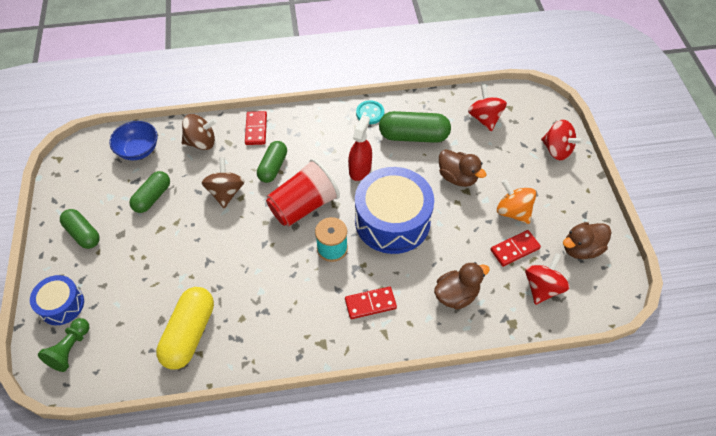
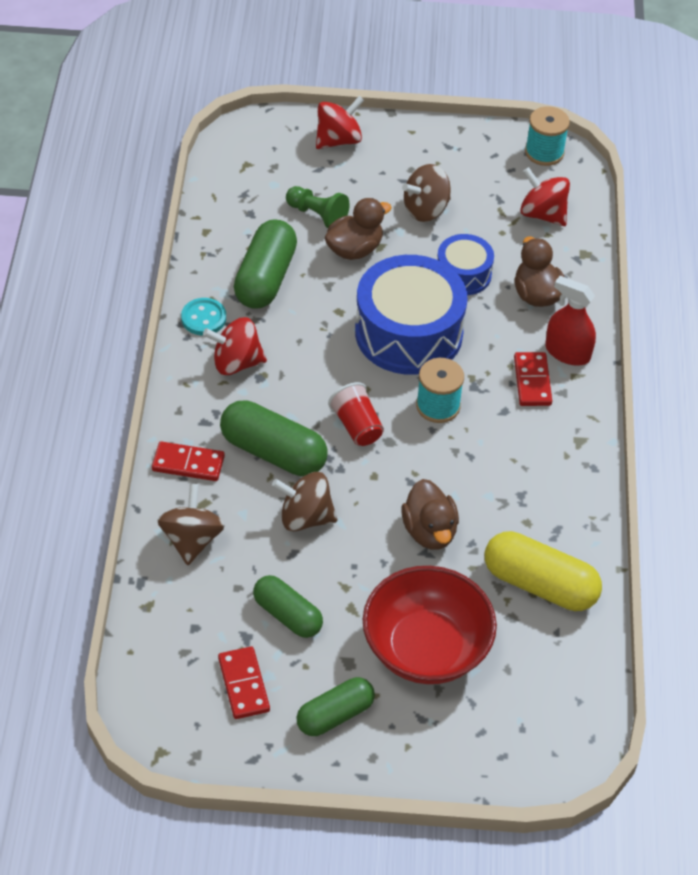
camera: 80 degrees left, 5 degrees down
blue drum [30,275,84,325] -> blue drum moved to [437,234,494,295]
green pawn [38,318,89,372] -> green pawn moved to [286,186,350,228]
blue bowl [109,121,158,160] -> none
green capsule [257,141,287,183] -> green capsule [220,400,328,476], size x1.51
red cup [266,158,340,227] -> red cup [328,382,384,446], size x0.59
red spray bottle [348,115,372,181] -> red spray bottle moved to [545,276,596,366]
red spinning top [468,84,507,132] -> red spinning top moved to [203,317,267,375]
red domino [490,230,541,267] -> red domino moved to [218,647,270,719]
orange spinning top [497,179,536,224] -> brown spinning top [402,164,451,222]
brown duck [563,222,612,259] -> brown duck moved to [401,479,459,550]
none -> red bowl [363,566,497,684]
none -> turquoise spool [525,106,570,166]

